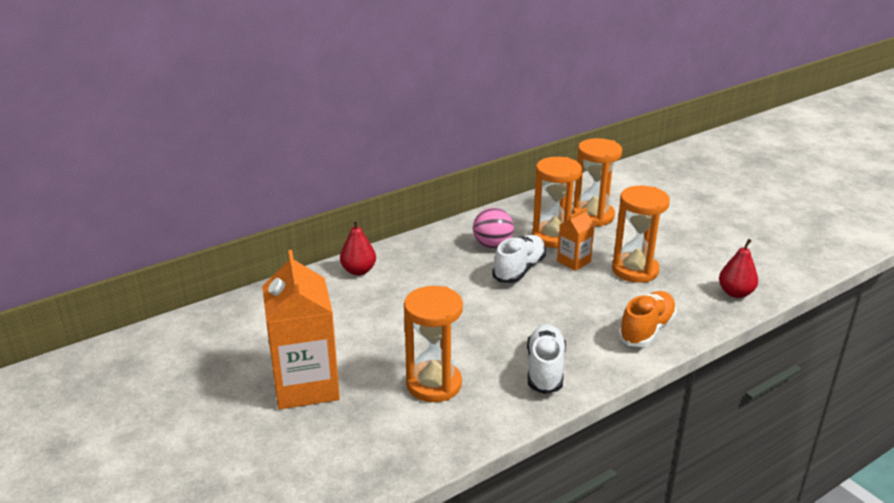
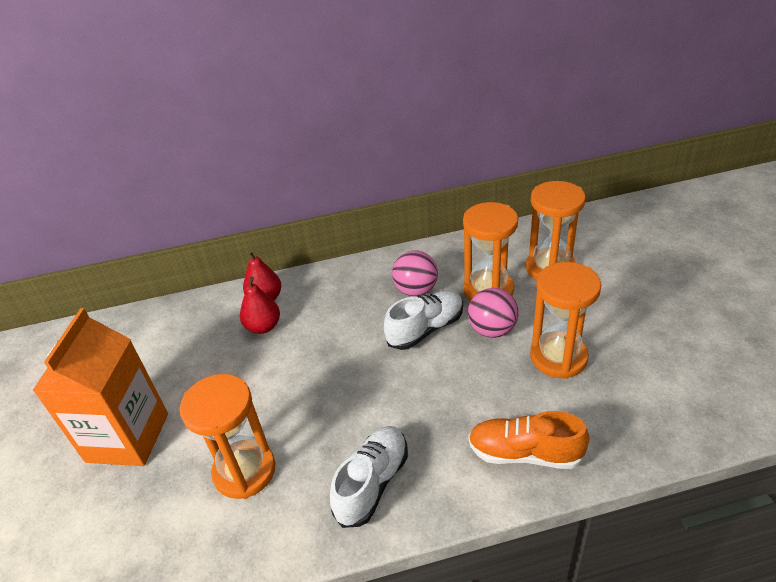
camera: 25 degrees right, 10 degrees up
orange carton [557,208,595,271] -> pink ball [468,288,519,338]
orange shoe [618,291,677,347] -> orange shoe turned 135 degrees counterclockwise [468,411,590,469]
red pear [719,239,758,298] -> red pear moved to [240,277,280,334]

